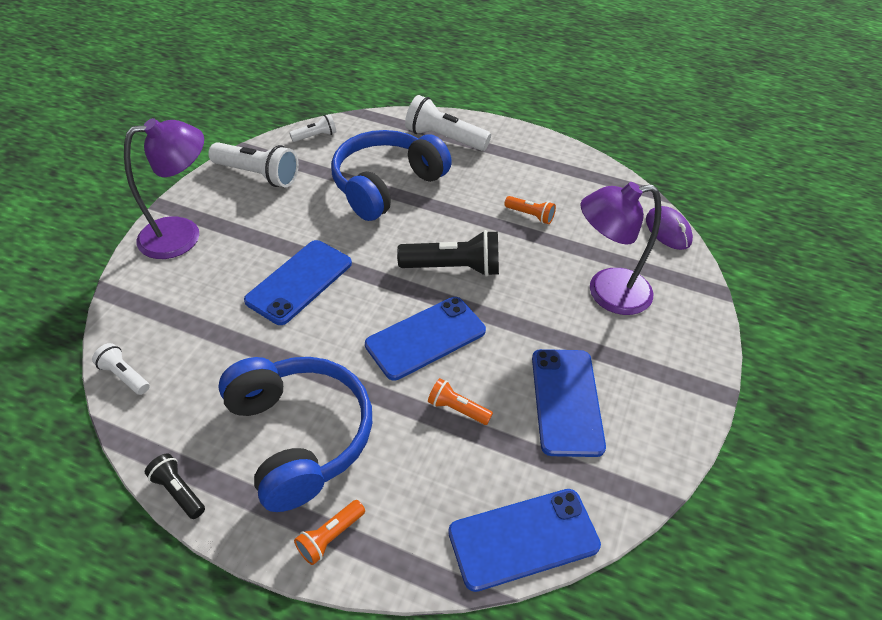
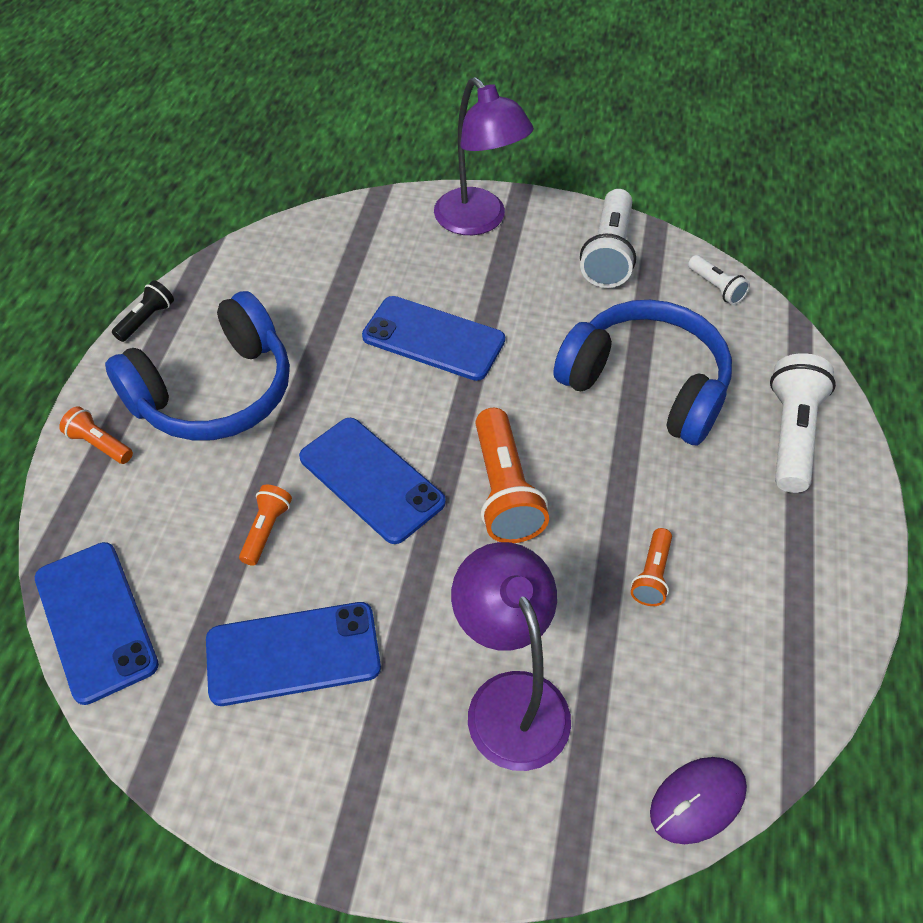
camera: 80 degrees right, 5 degrees up
white flashlight [92,343,150,395] -> none
black flashlight [397,230,499,277] -> orange flashlight [476,408,549,543]

